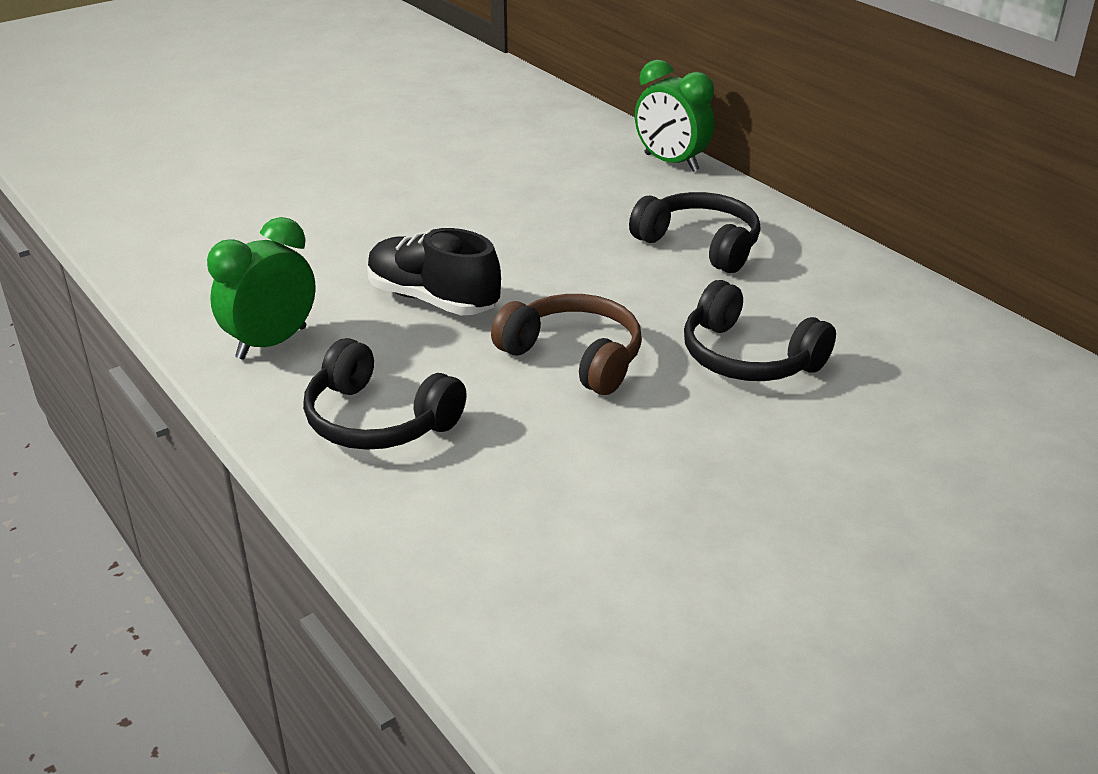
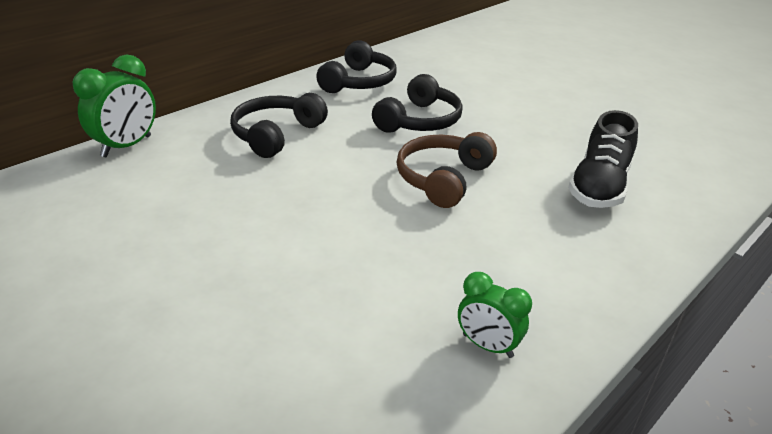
camera: 100 degrees left, 0 degrees up
green clock [207,217,316,360] -> green clock [458,272,532,358], size x0.65
black headphones [303,338,467,450] -> black headphones moved to [316,40,397,93]
black shoe [367,228,501,315] -> black shoe moved to [568,110,638,208]

